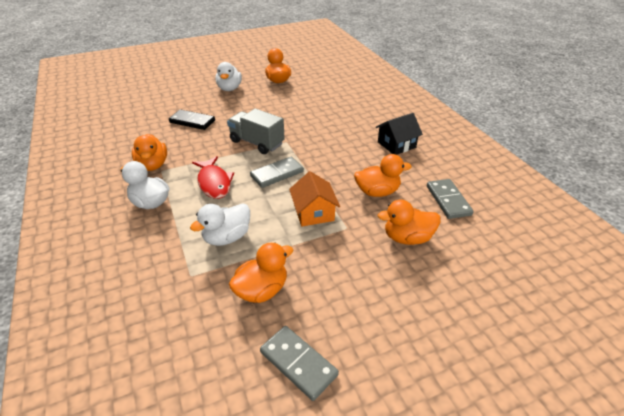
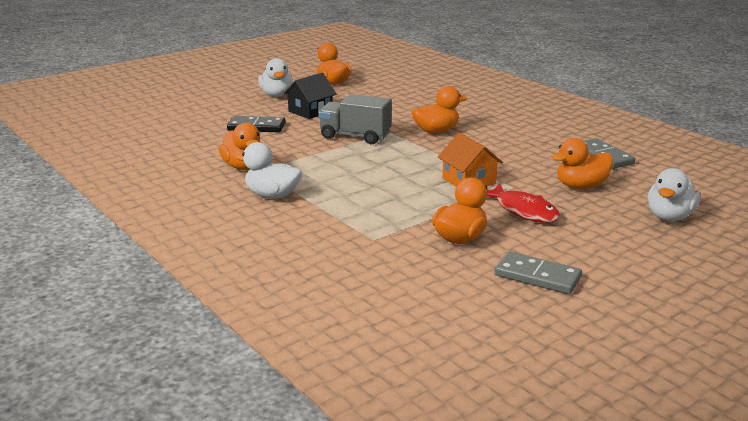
camera: 15 degrees left, 15 degrees down
white duck [190,203,250,246] -> white duck moved to [648,168,700,221]
red fish [192,156,234,199] -> red fish moved to [487,184,560,223]
grey domino [250,157,304,188] -> none
orange duck [354,154,412,197] -> orange duck moved to [412,86,467,133]
black house [376,113,423,155] -> black house moved to [284,73,337,119]

